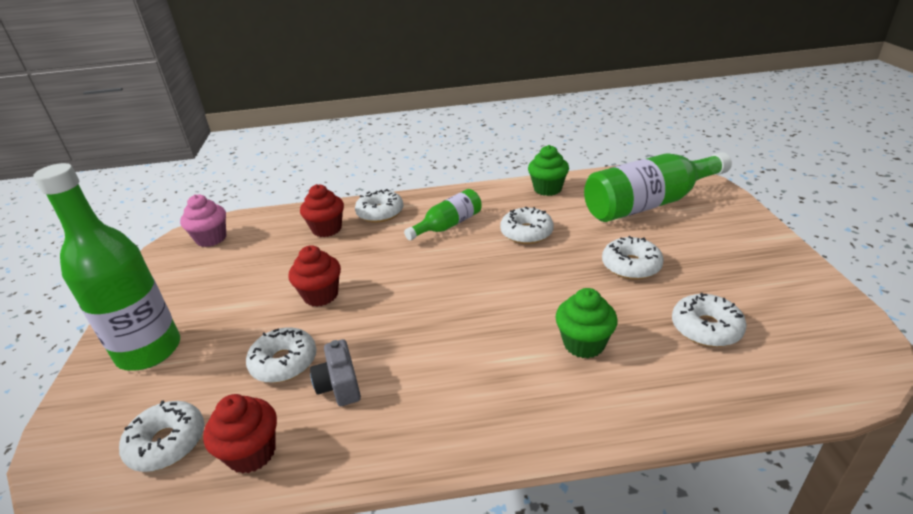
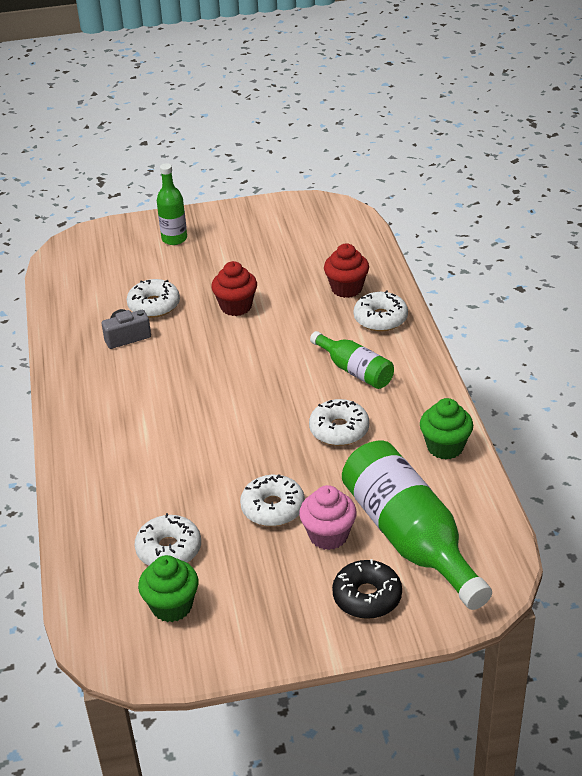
camera: 85 degrees right, 5 degrees up
green bottle [33,163,180,371] -> green bottle [157,163,187,245], size x0.54
white donut [119,400,205,472] -> none
pink cupcake [180,194,226,247] -> pink cupcake moved to [299,485,357,550]
red cupcake [203,394,277,474] -> none
green cupcake [555,288,618,358] -> green cupcake moved to [138,555,198,622]
none -> black donut [332,559,402,619]

